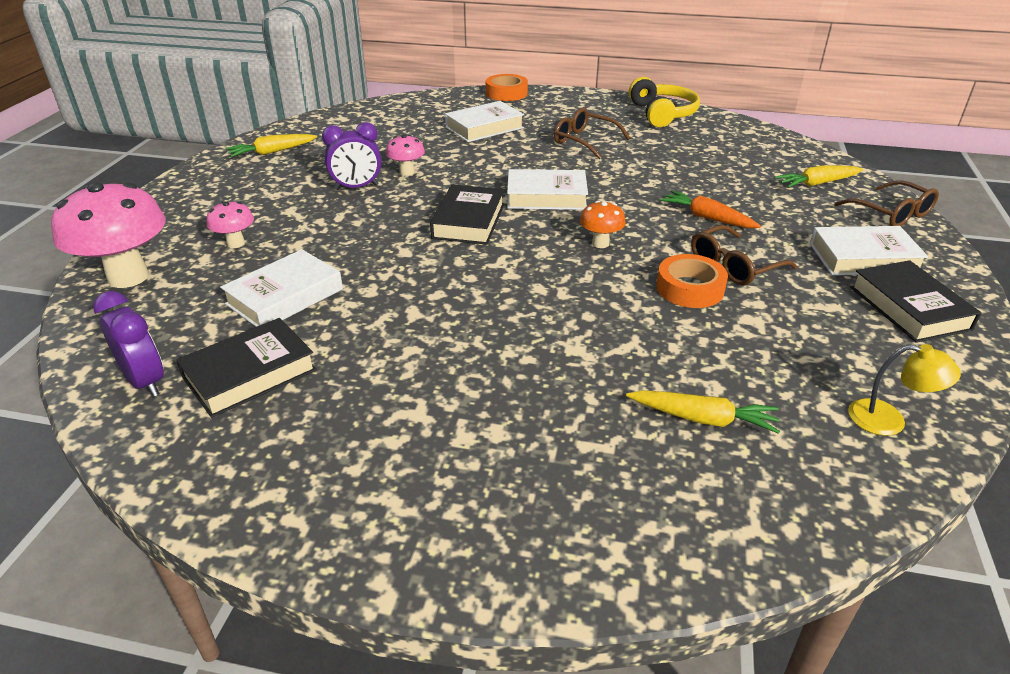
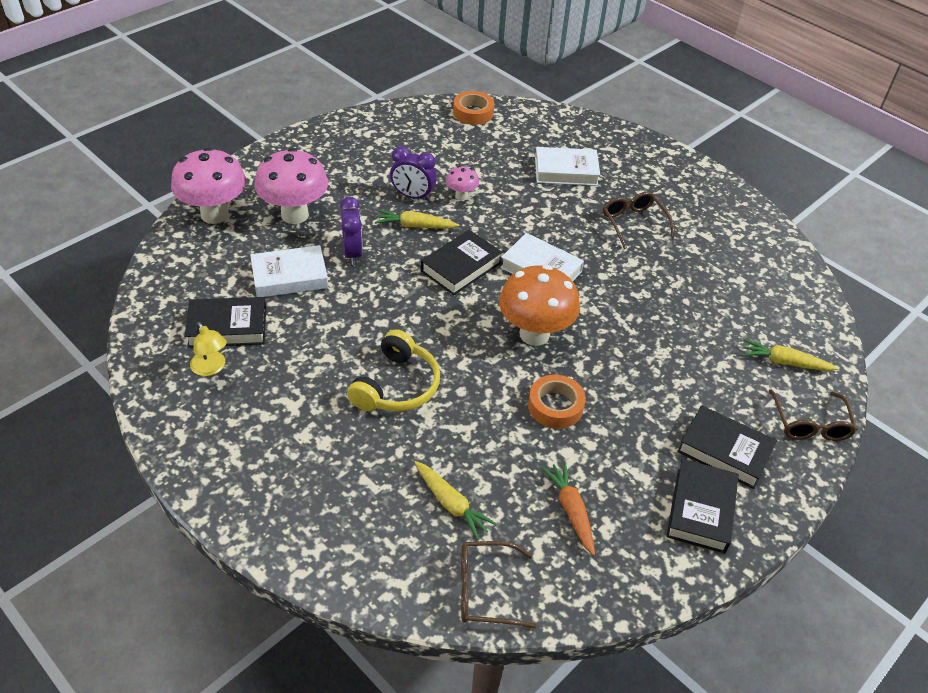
camera: 30 degrees right, 10 degrees up
purple clock [93,291,164,397] -> purple clock moved to [340,196,363,265]
pink mushroom [206,201,254,248] -> pink mushroom [255,148,328,224], size x2.07
yellow carrot [226,134,317,157] -> yellow carrot moved to [375,210,459,229]
orange tape [486,74,528,101] -> orange tape moved to [453,91,494,125]
orange mushroom [580,201,626,248] -> orange mushroom [499,265,580,346], size x2.07
yellow headphones [629,77,700,127] -> yellow headphones moved to [347,330,440,412]
orange carrot [660,191,761,228] -> orange carrot moved to [542,461,595,556]
brown glasses [691,225,797,285] -> brown glasses moved to [461,541,537,628]
white book [810,226,928,276] -> black book [677,405,777,489]
yellow lamp [848,344,961,436] -> yellow lamp moved to [190,322,227,376]

